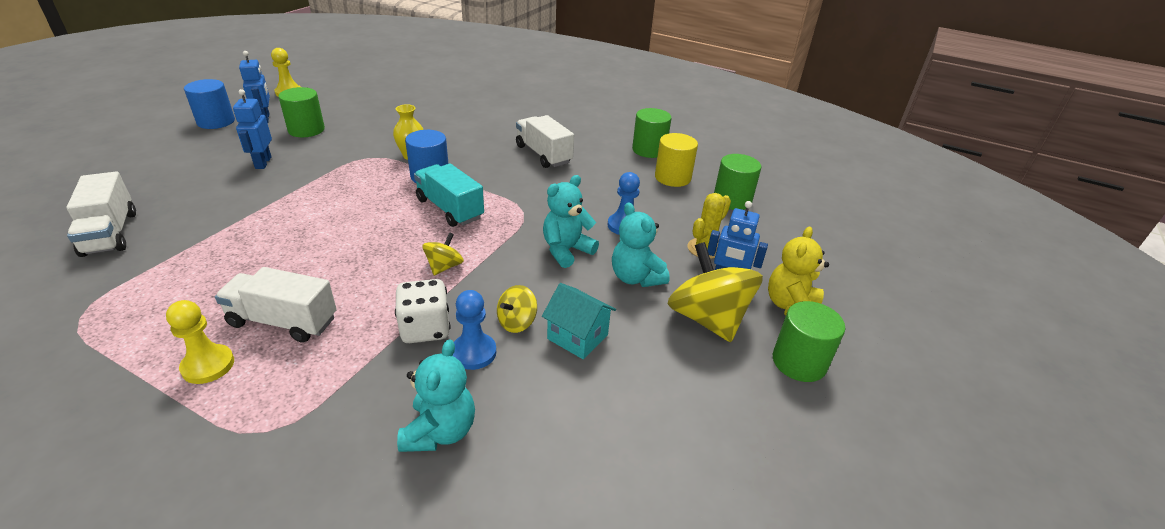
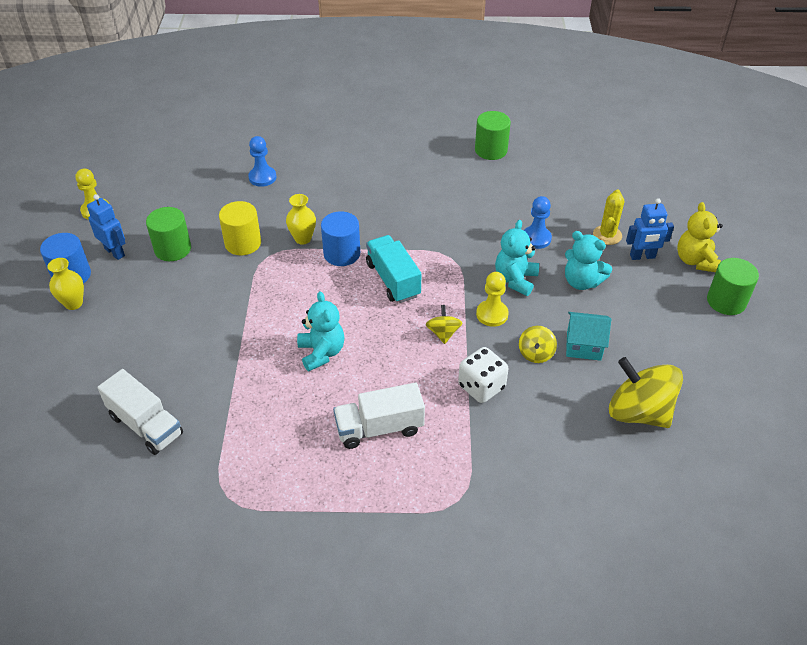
camera: 25 degrees left, 10 degrees up
yellow pawn [166,300,234,384] -> yellow pawn moved to [476,272,509,327]
blue robot [233,89,272,169] -> none
turquoise teddy bear [397,339,475,452] -> turquoise teddy bear moved to [297,291,344,371]
turquoise truck [414,164,484,227] -> turquoise truck turned 45 degrees clockwise [366,235,421,303]
blue pawn [453,290,496,370] -> blue pawn moved to [248,136,276,187]
white truck [516,115,574,168] -> none
yellow cylinder [655,133,698,187] -> yellow cylinder moved to [219,201,261,255]
yellow spinning top [668,242,763,342] -> yellow spinning top moved to [609,357,683,428]
green cylinder [714,154,761,210] -> none
none -> yellow vase [47,258,84,310]

